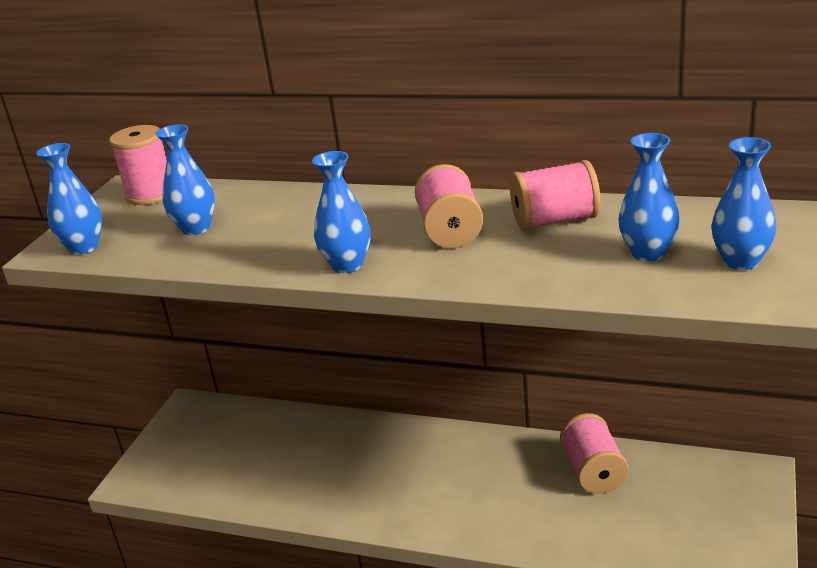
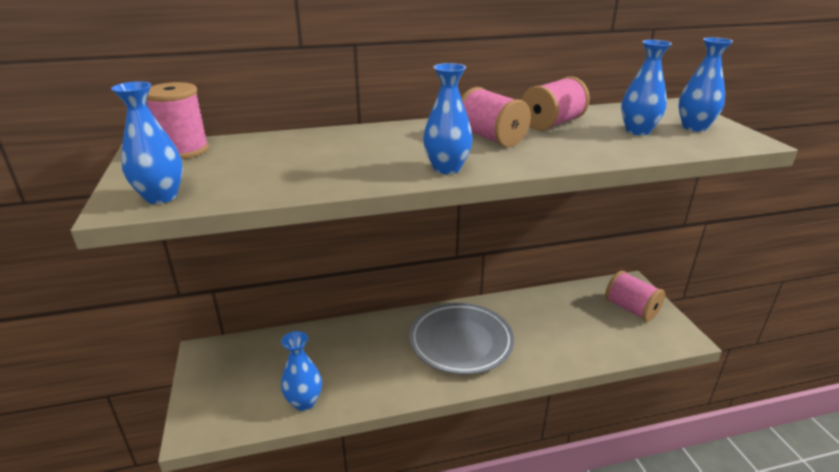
camera: 35 degrees left, 0 degrees up
blue vase [155,124,215,235] -> blue vase moved to [281,331,322,411]
pink spool [560,413,628,494] -> pink spool moved to [605,271,665,322]
none -> grey plate [409,303,514,374]

